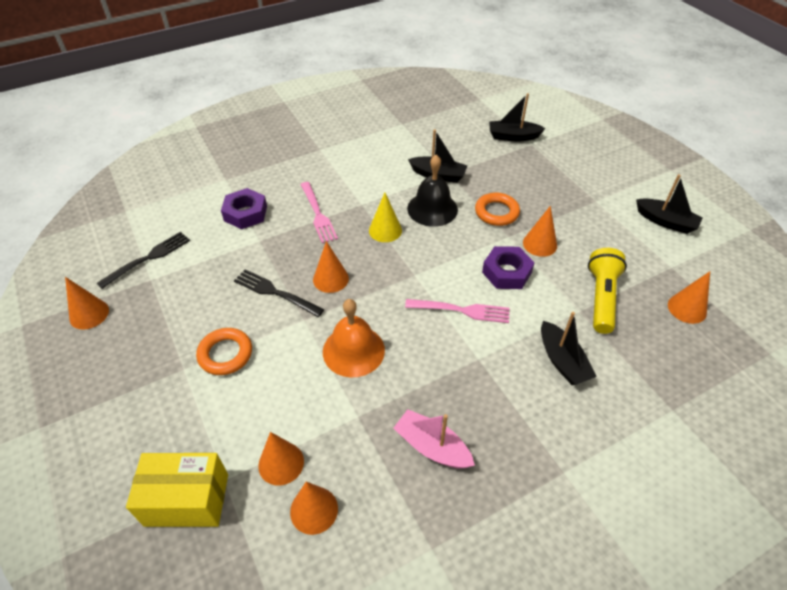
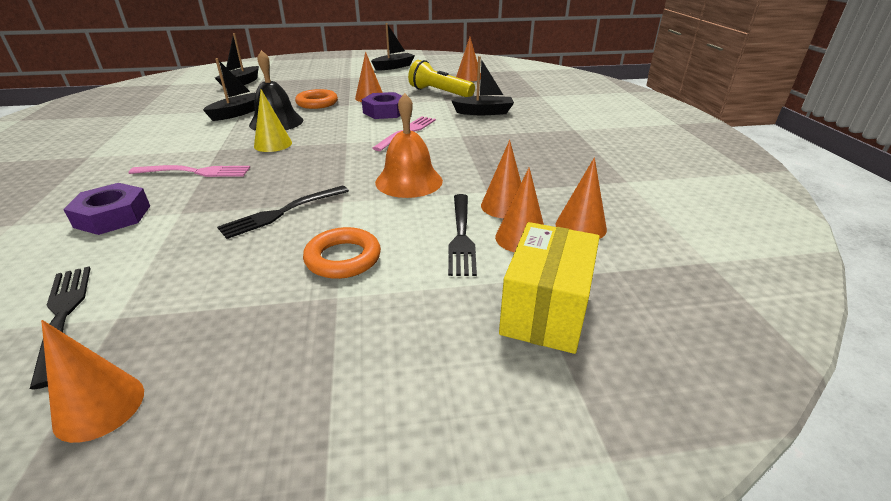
camera: 70 degrees left, 15 degrees down
orange cone [313,241,349,293] -> orange cone moved to [481,140,521,218]
pink boat [393,409,475,468] -> none
none -> black fork [448,194,477,276]

